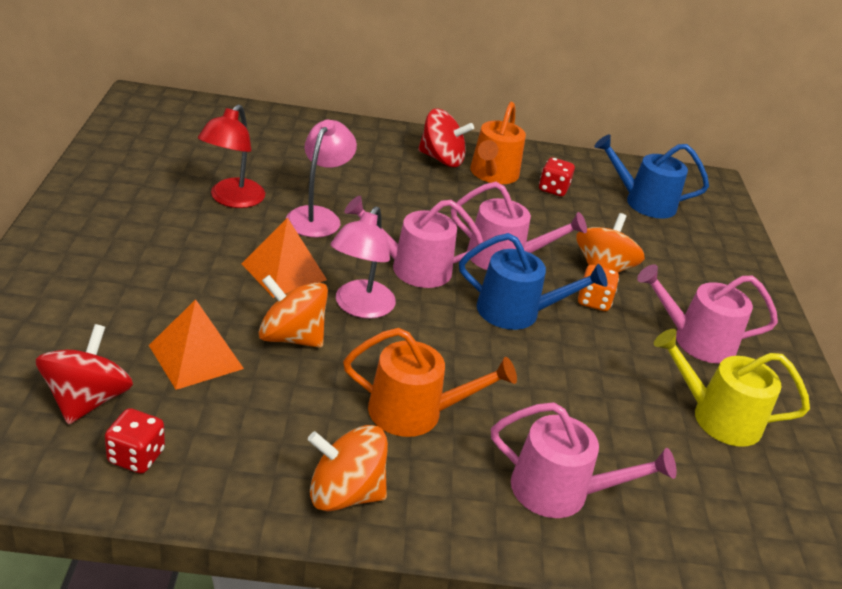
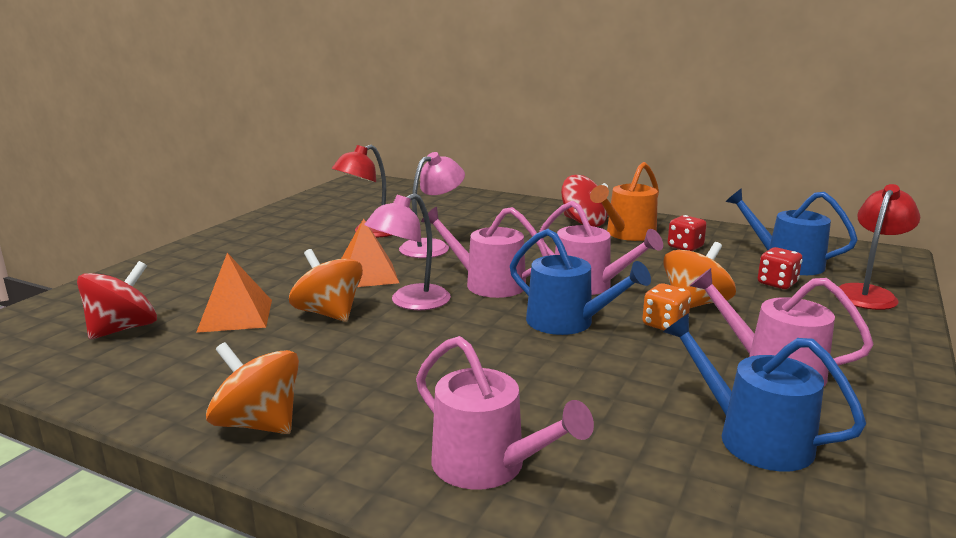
camera: 30 degrees right, 15 degrees down
red dice [105,408,165,474] -> red dice moved to [758,247,802,289]
orange watering can [343,328,517,437] -> none
yellow watering can [654,329,810,447] -> blue watering can [663,313,866,472]
none -> red lamp [839,184,920,310]

